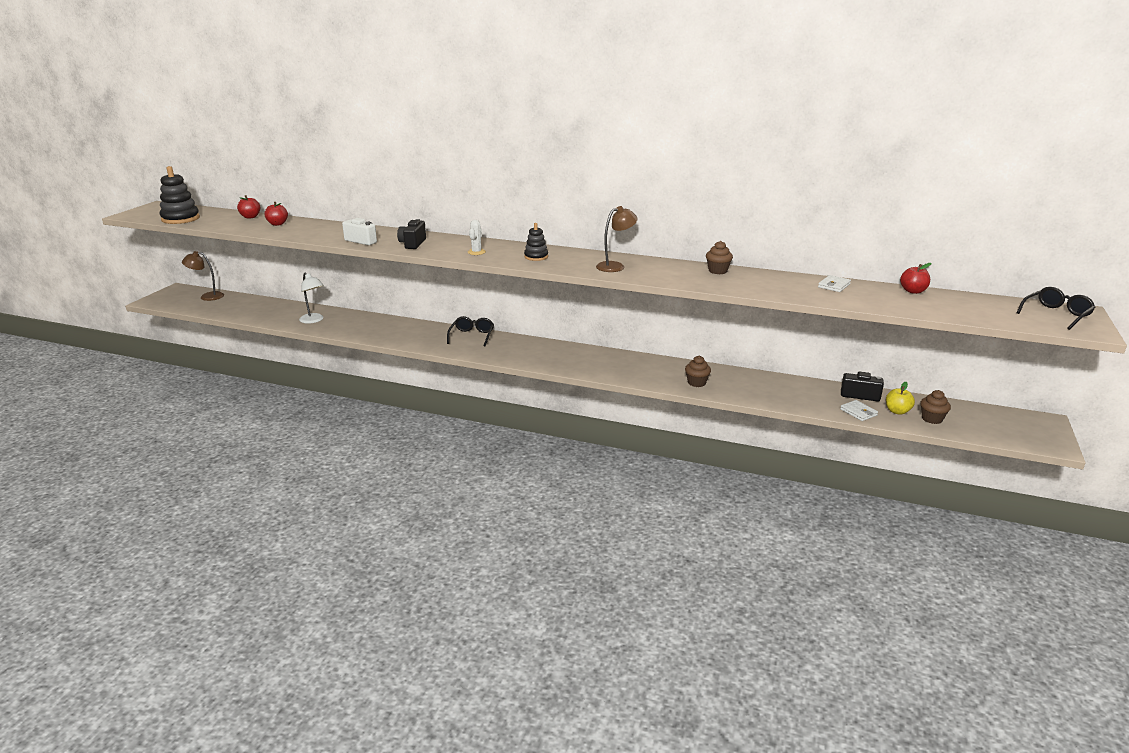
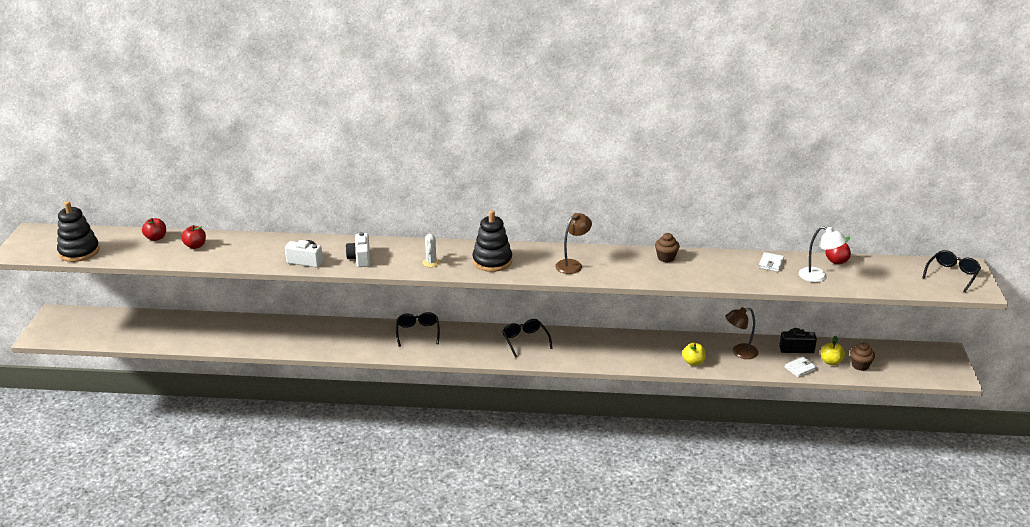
camera: 15 degrees left, 5 degrees up
brown lamp [182,251,224,301] -> brown lamp moved to [725,307,758,359]
white lamp [299,273,324,324] -> white lamp moved to [799,226,847,282]
black camera [397,219,426,249] -> white camera [345,232,370,267]
black stacking toy [524,223,548,261] -> black stacking toy [472,210,512,272], size x1.71
brown cupcake [685,356,711,387] -> none
white wallet [840,400,878,421] -> white wallet turned 75 degrees counterclockwise [785,357,817,378]
none -> black glasses [502,319,553,358]
none -> yellow apple [682,343,706,366]

